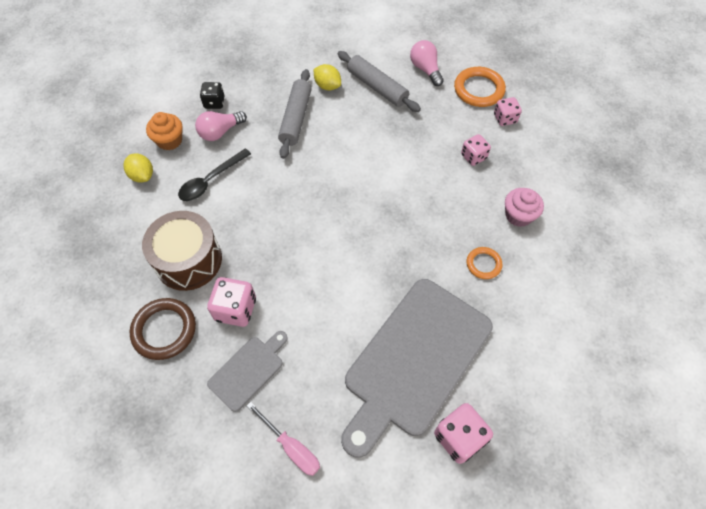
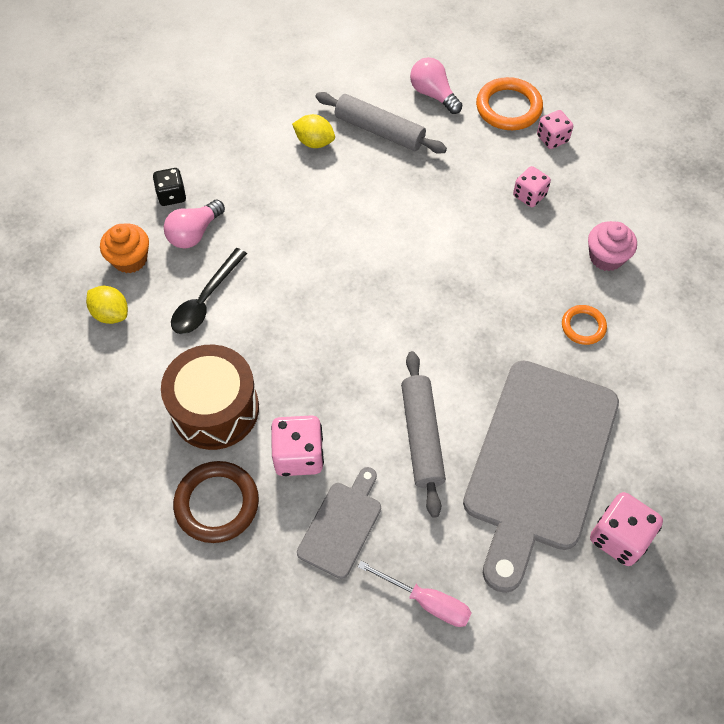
camera: 15 degrees left, 0 degrees up
grey rolling pin [278,69,312,159] -> grey rolling pin moved to [401,351,446,518]

